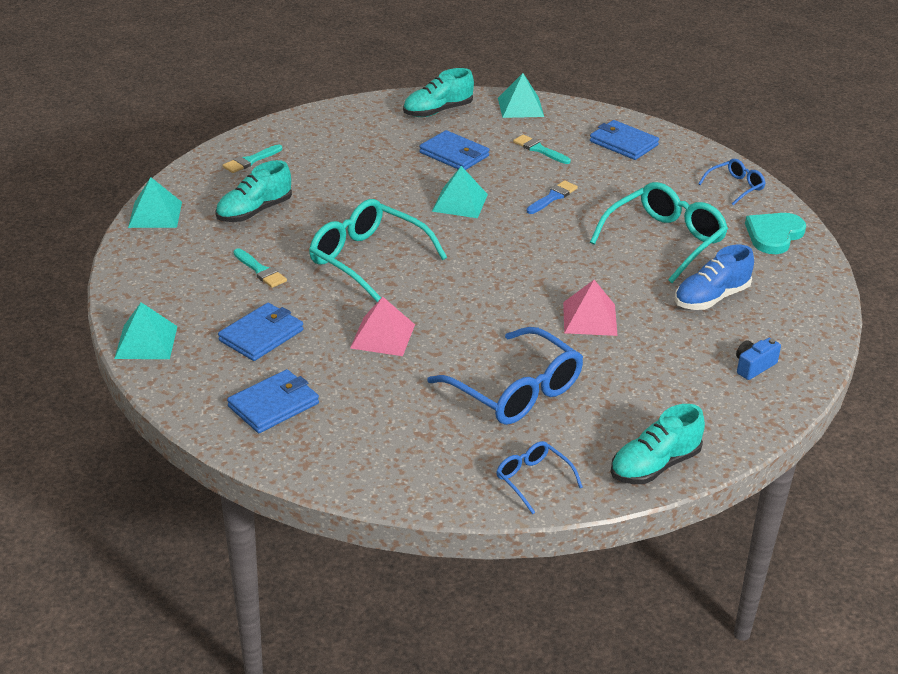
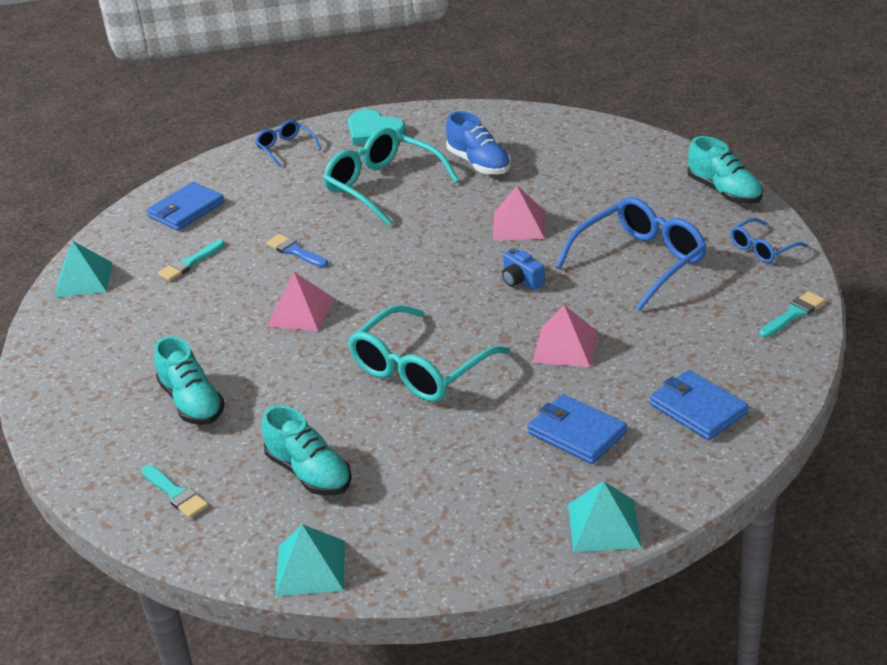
camera: 85 degrees left, 0 degrees up
turquoise brush [234,249,287,288] -> turquoise brush moved to [759,291,825,338]
turquoise shoe [403,68,474,117] -> turquoise shoe moved to [154,336,225,425]
blue wallet [419,130,490,170] -> none
turquoise pyramid [432,166,488,218] -> pink pyramid [267,272,335,331]
blue camera [736,338,781,380] -> blue camera moved to [502,248,545,290]

